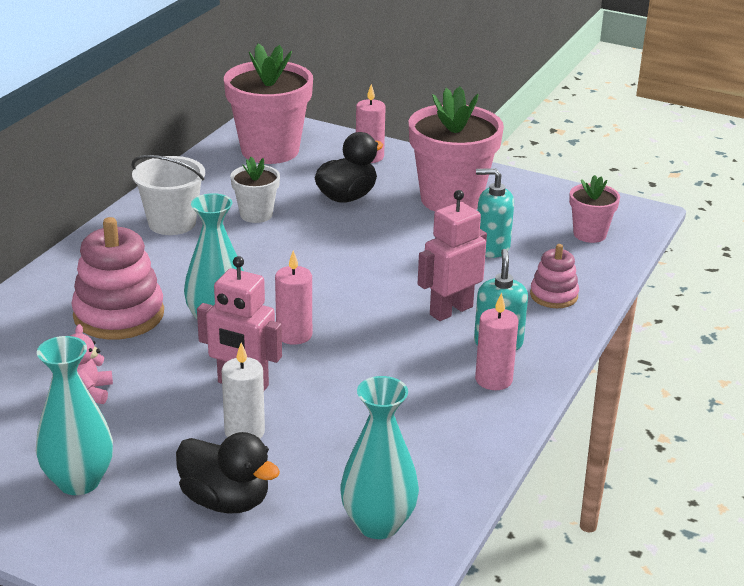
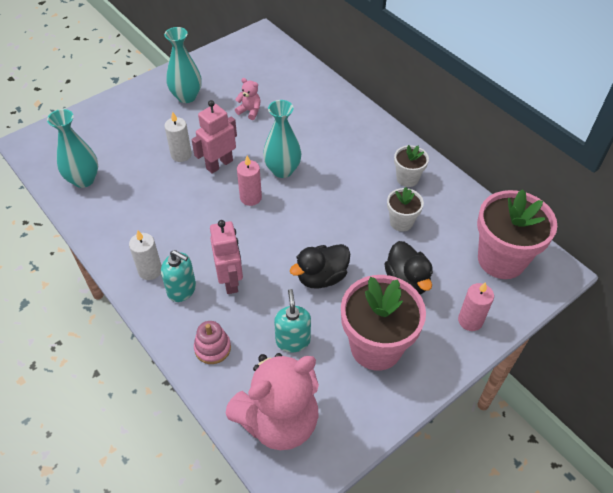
camera: 115 degrees right, 20 degrees up
pink stacking toy [71,217,164,340] -> none
white bucket [131,155,205,235] -> white flower pot [394,145,429,187]
black duck [176,432,280,514] -> black duck moved to [290,244,350,289]
pink candle [475,293,519,390] -> white candle [129,230,162,280]
turquoise soap dispenser [476,168,514,258] -> turquoise soap dispenser turned 45 degrees counterclockwise [274,289,311,352]
pink flower pot [569,175,620,243] -> pink teddy bear [226,353,319,450]

